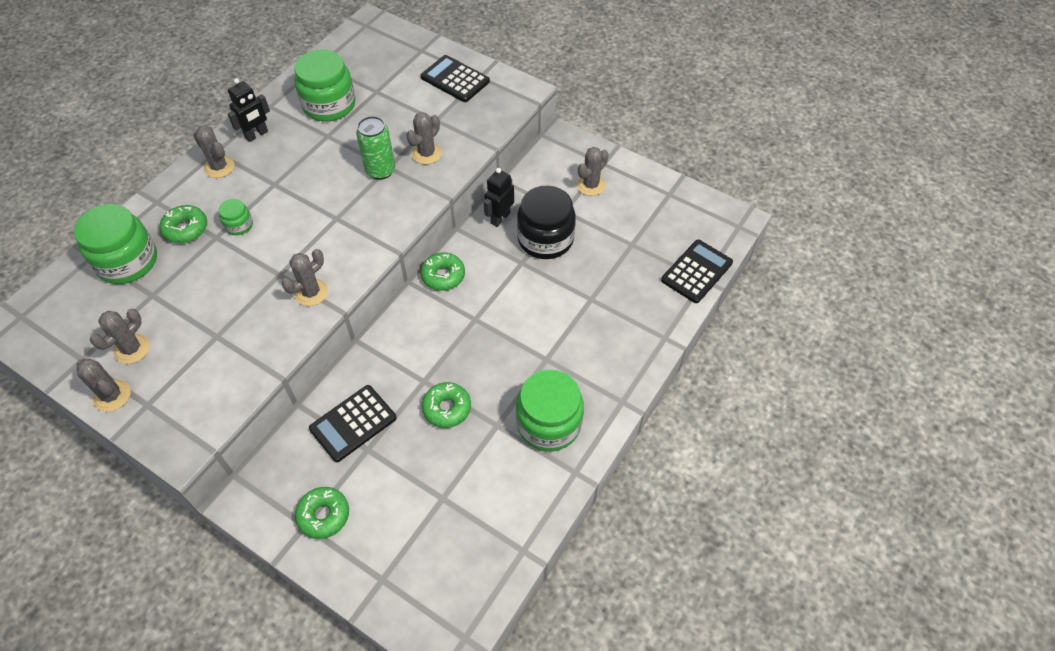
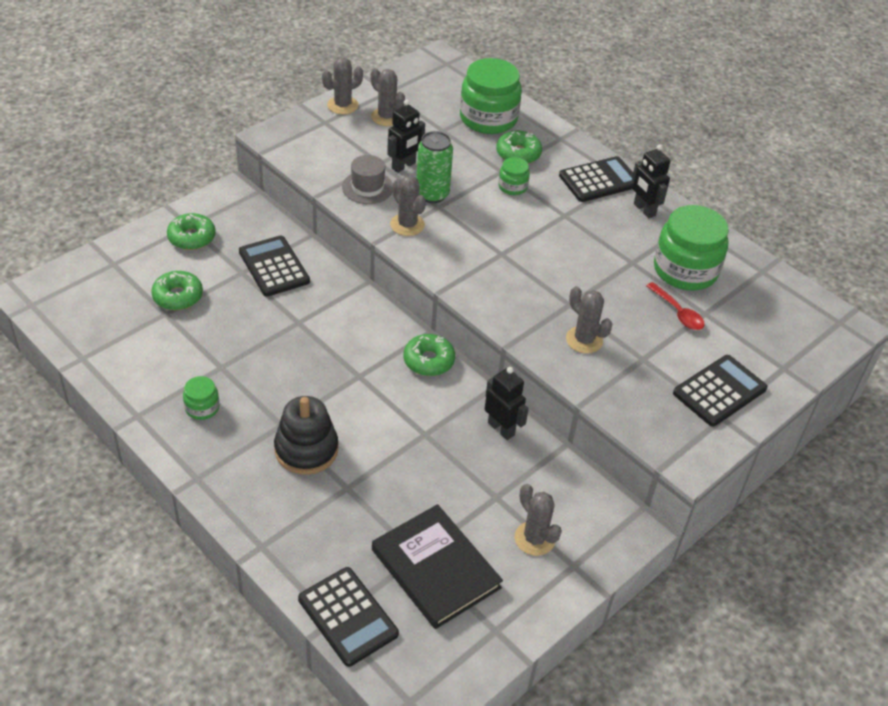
camera: 100 degrees right, 10 degrees down
grey cactus [193,126,234,178] -> black calculator [559,156,634,202]
green can [356,116,395,180] -> green can moved to [416,131,453,203]
green donut [422,382,471,428] -> green donut moved to [151,271,203,310]
green jar [516,369,584,451] -> green jar [183,376,219,420], size x0.48
black jar [517,185,576,259] -> none
none -> black stacking toy [274,396,338,475]
none -> grey hat [342,155,393,204]
none -> black book [372,504,503,629]
none -> black robot [387,99,425,173]
none -> red spoon [647,282,705,330]

